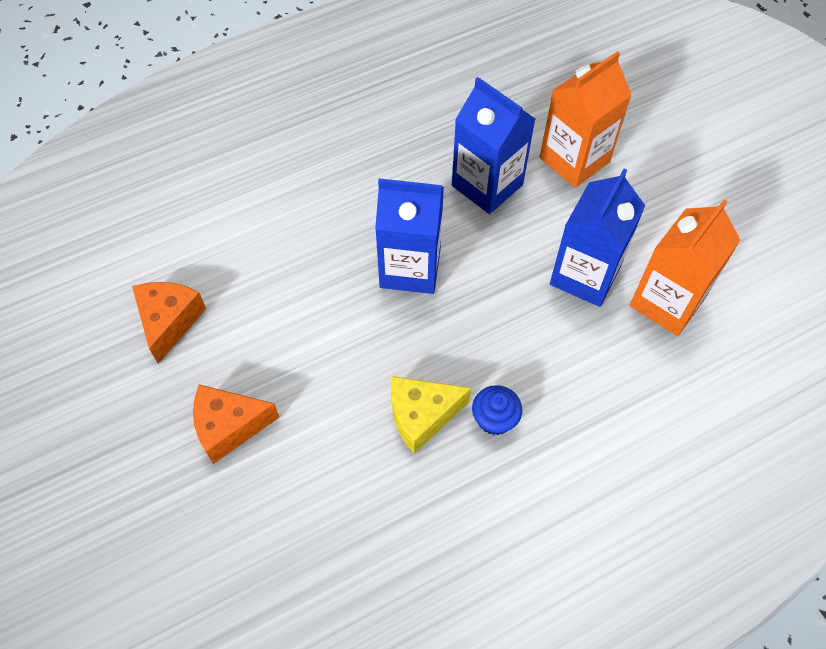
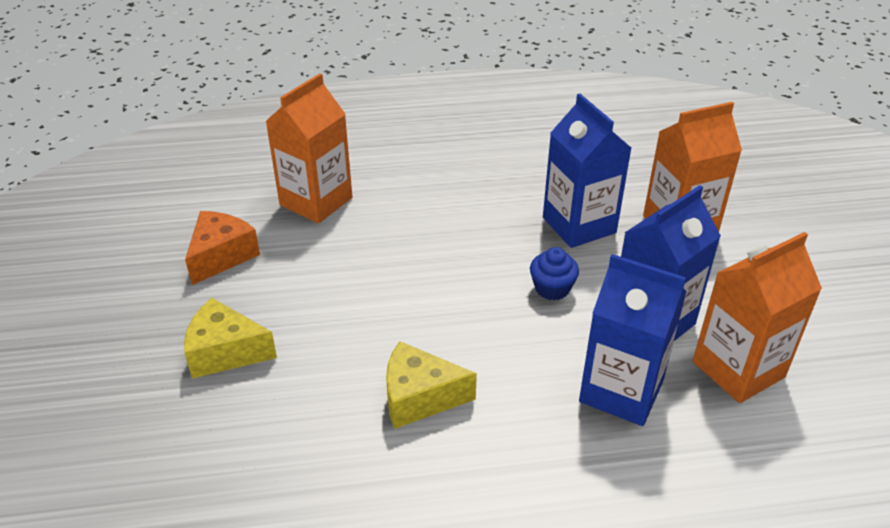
camera: 20 degrees right, 20 degrees down
orange cheese [193,384,279,464] -> yellow cheese [184,298,277,378]
blue carton [375,179,444,294] -> blue carton moved to [579,254,687,426]
blue cupcake [472,385,522,435] -> blue cupcake moved to [530,247,579,300]
none -> orange carton [265,73,352,223]

